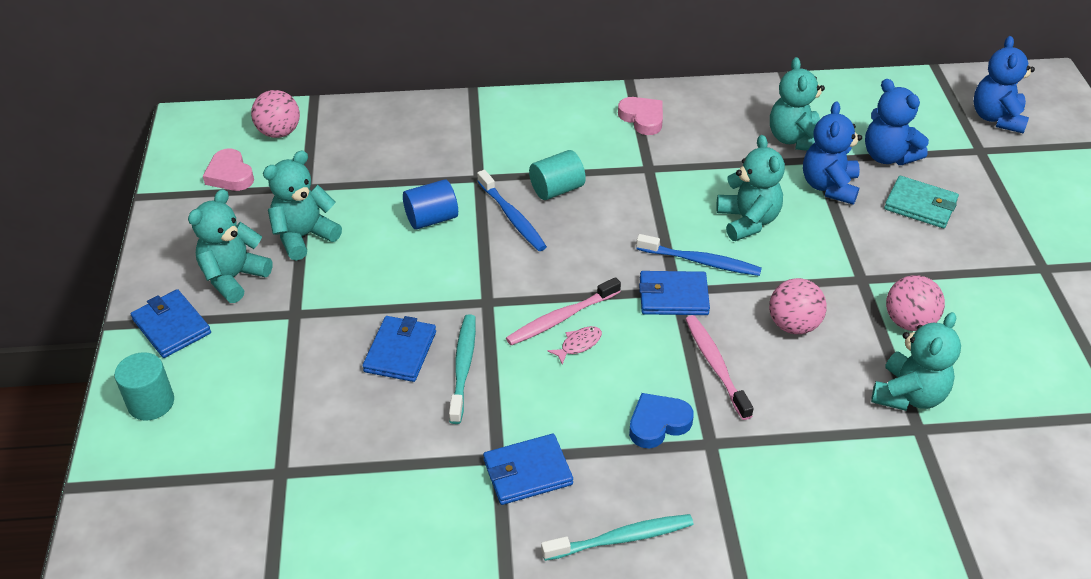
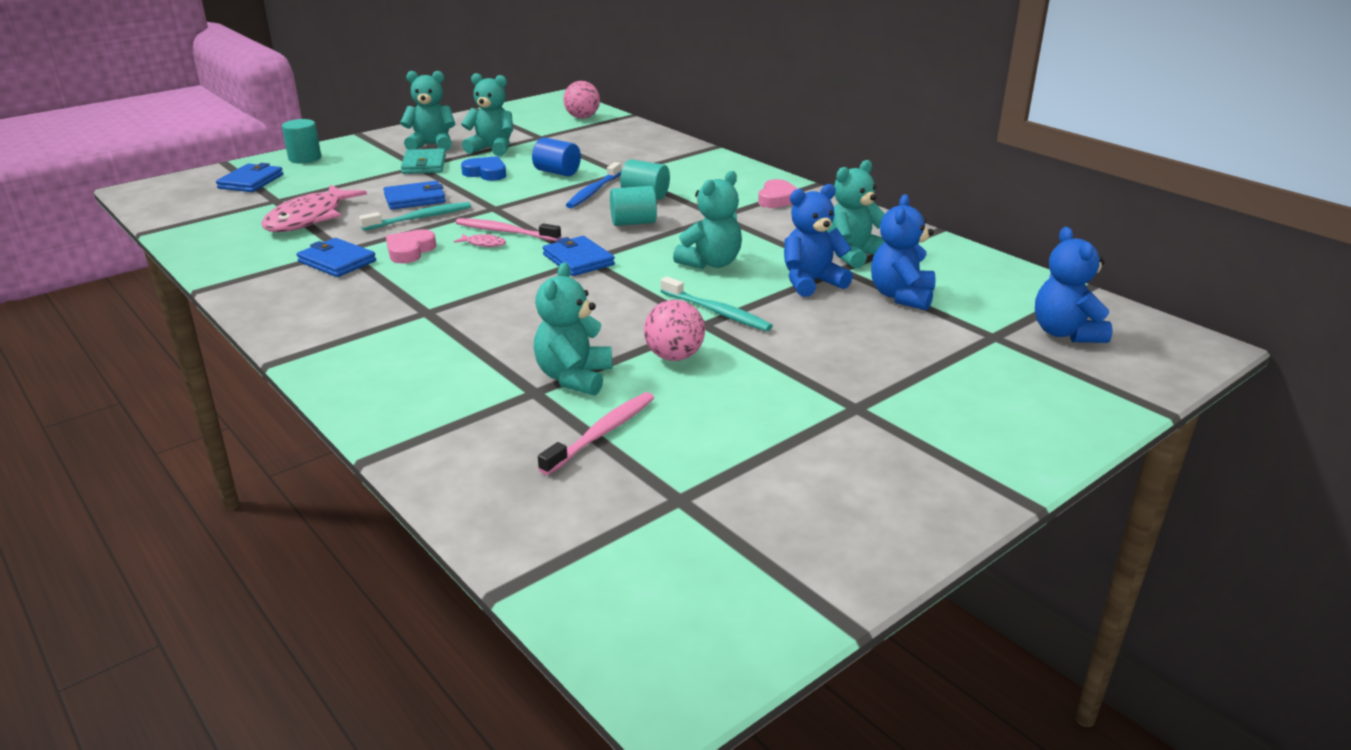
camera: 55 degrees right, 15 degrees down
blue wallet [131,289,211,358] -> blue wallet moved to [216,163,283,192]
pink heart [203,149,254,191] -> pink heart moved to [386,229,436,263]
turquoise toothbrush [541,514,694,561] -> turquoise toothbrush moved to [661,276,773,331]
blue heart [629,393,694,448] -> blue heart moved to [461,156,506,181]
blue toothbrush [636,234,762,276] -> none
pink toothbrush [685,315,754,420] -> pink toothbrush moved to [538,392,654,475]
pink ball [769,278,827,334] -> none
turquoise teddy bear [871,312,961,411] -> turquoise teddy bear turned 105 degrees clockwise [534,262,612,396]
turquoise wallet [884,176,959,228] -> turquoise wallet moved to [401,148,446,174]
blue teddy bear [973,36,1035,134] -> blue teddy bear turned 75 degrees counterclockwise [1035,227,1112,343]
none -> pink fish [261,185,367,232]
none -> turquoise cylinder [610,186,657,226]

